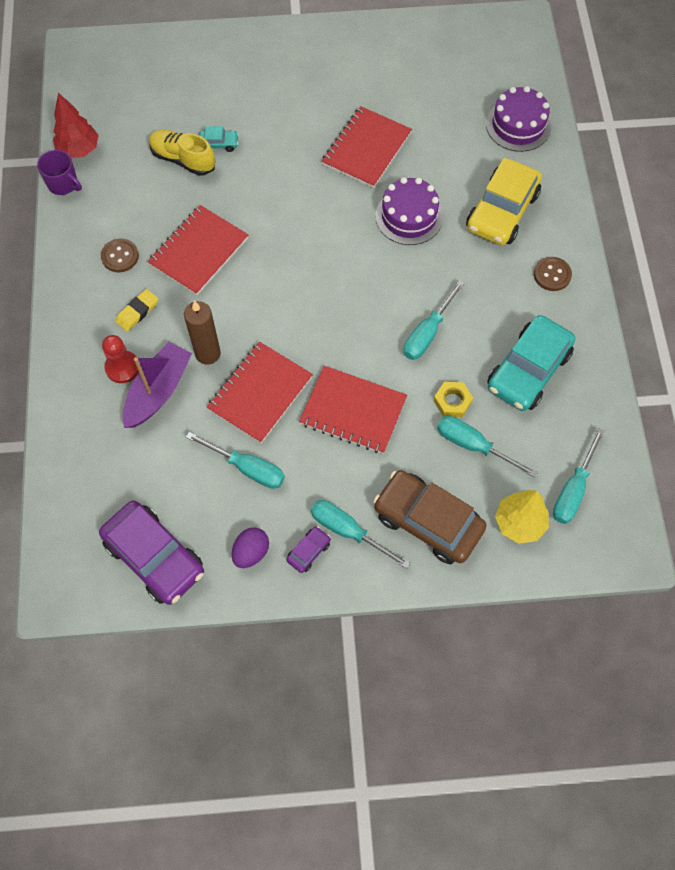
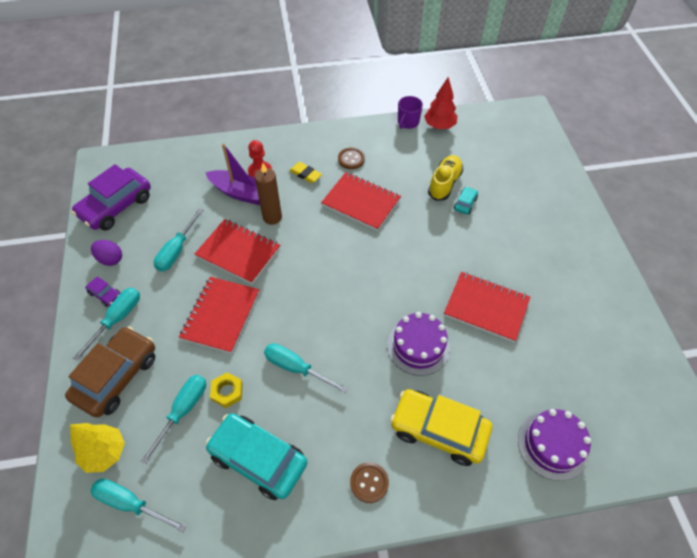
camera: 85 degrees right, 10 degrees down
turquoise car [199,126,239,152] -> turquoise car turned 150 degrees counterclockwise [454,187,478,214]

